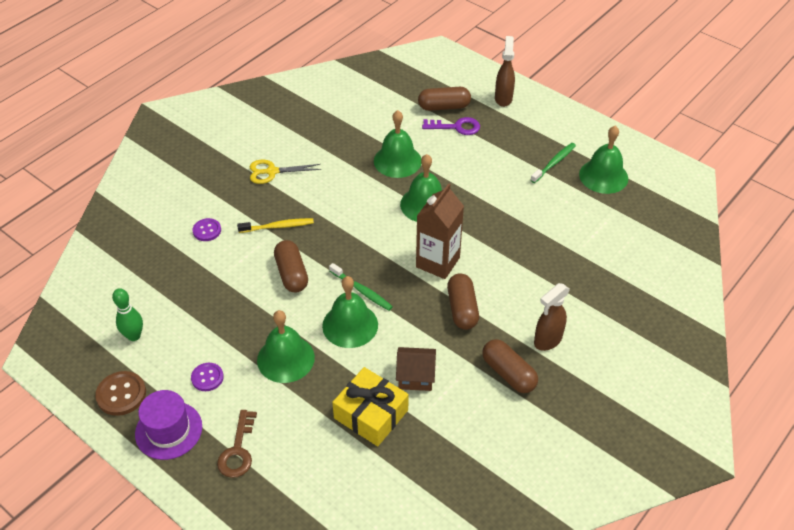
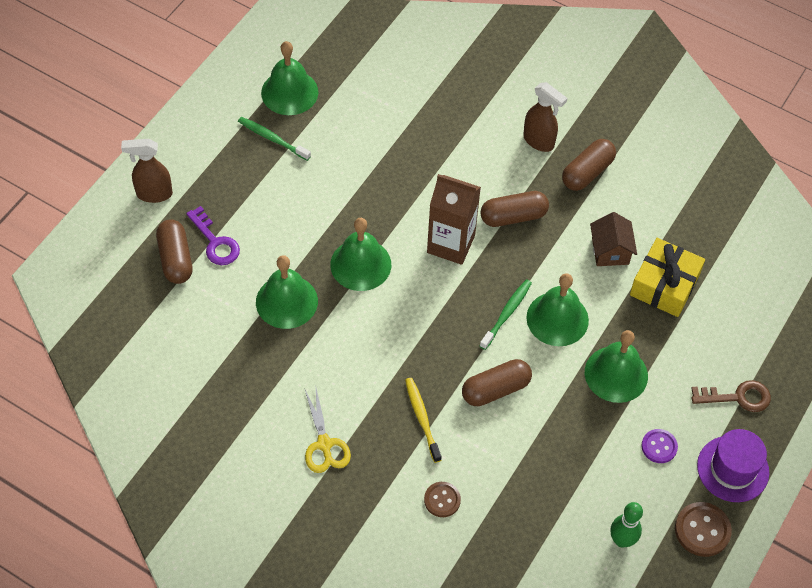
camera: 100 degrees left, 10 degrees up
purple button [193,218,221,241] -> brown button [424,482,461,517]
purple key [422,117,480,135] -> purple key turned 150 degrees clockwise [186,206,240,265]

